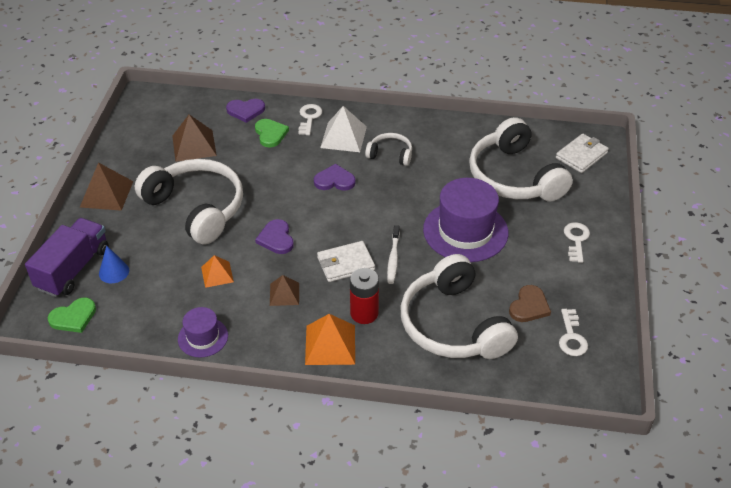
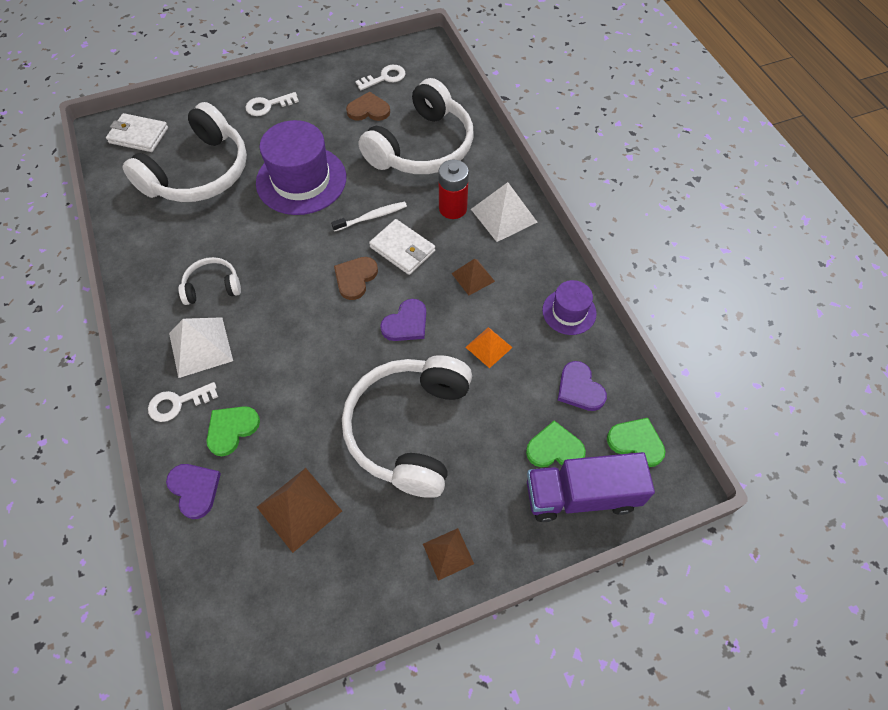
camera: 120 degrees left, 15 degrees up
brown pyramid [80,162,133,211] -> brown pyramid [423,528,474,581], size x0.62
blue cone [99,246,129,283] -> green heart [526,421,586,467]
orange pyramid [305,314,355,365] -> white pyramid [471,182,537,242]
purple heart [314,164,356,191] -> purple heart moved to [558,361,607,411]
white headphones [365,133,412,166] -> white headphones turned 90 degrees clockwise [178,257,241,305]
none -> brown heart [334,257,378,300]

